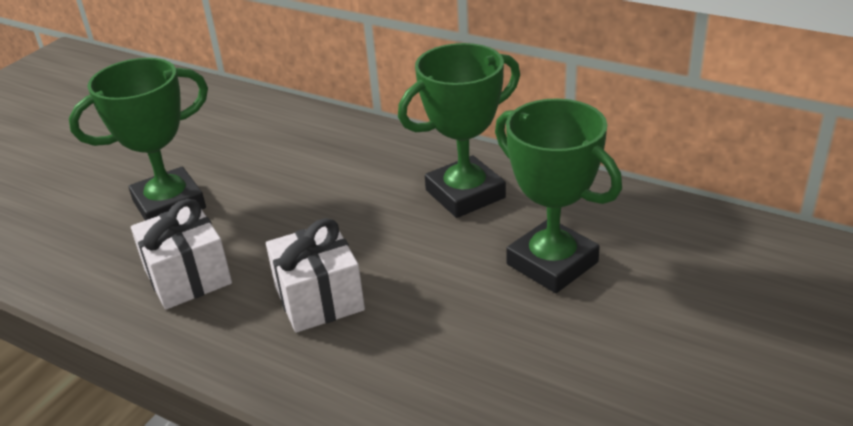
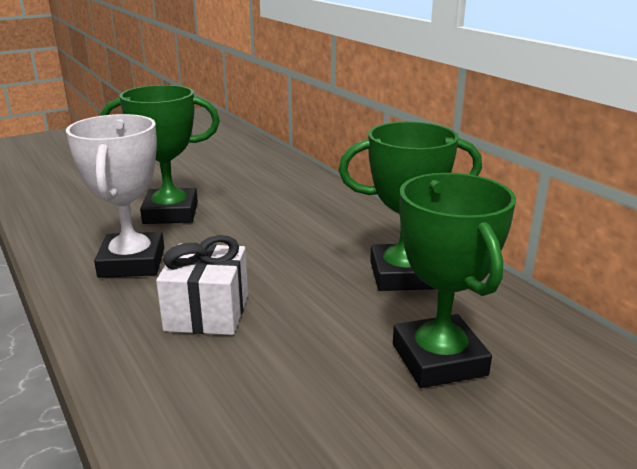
camera: 25 degrees right, 10 degrees down
white gift [131,199,232,310] -> white trophy [66,114,164,278]

